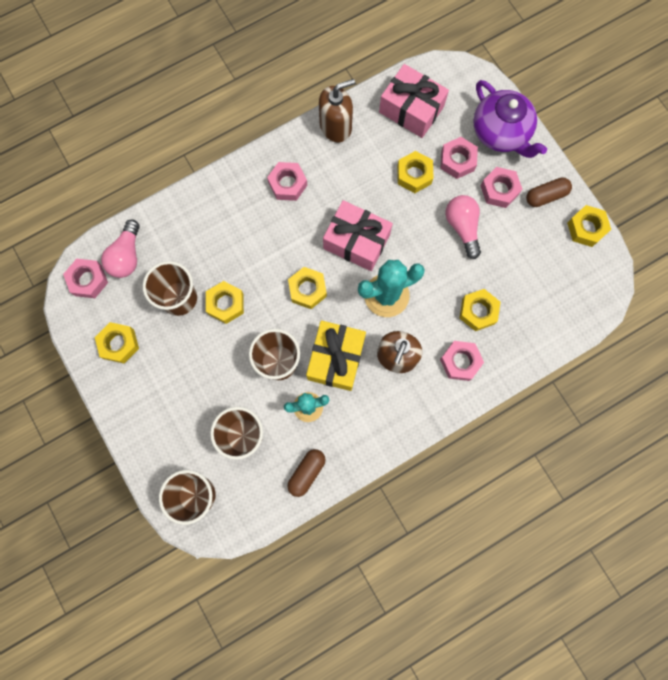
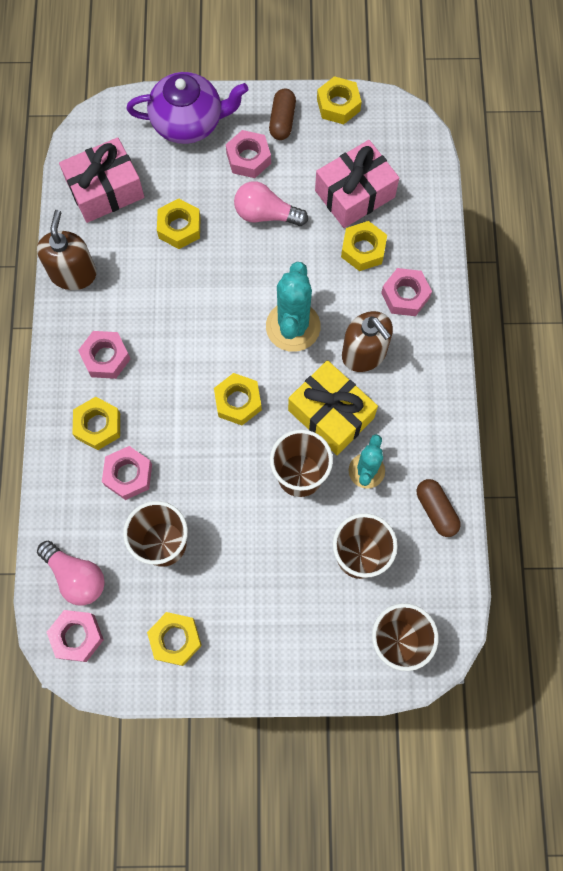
camera: 60 degrees left, 5 degrees down
yellow nut [206,281,244,324] -> yellow nut moved to [72,397,120,450]
pink gift [323,200,393,271] -> pink gift moved to [315,140,399,228]
pink nut [440,137,478,179] -> pink nut moved to [102,446,152,500]

